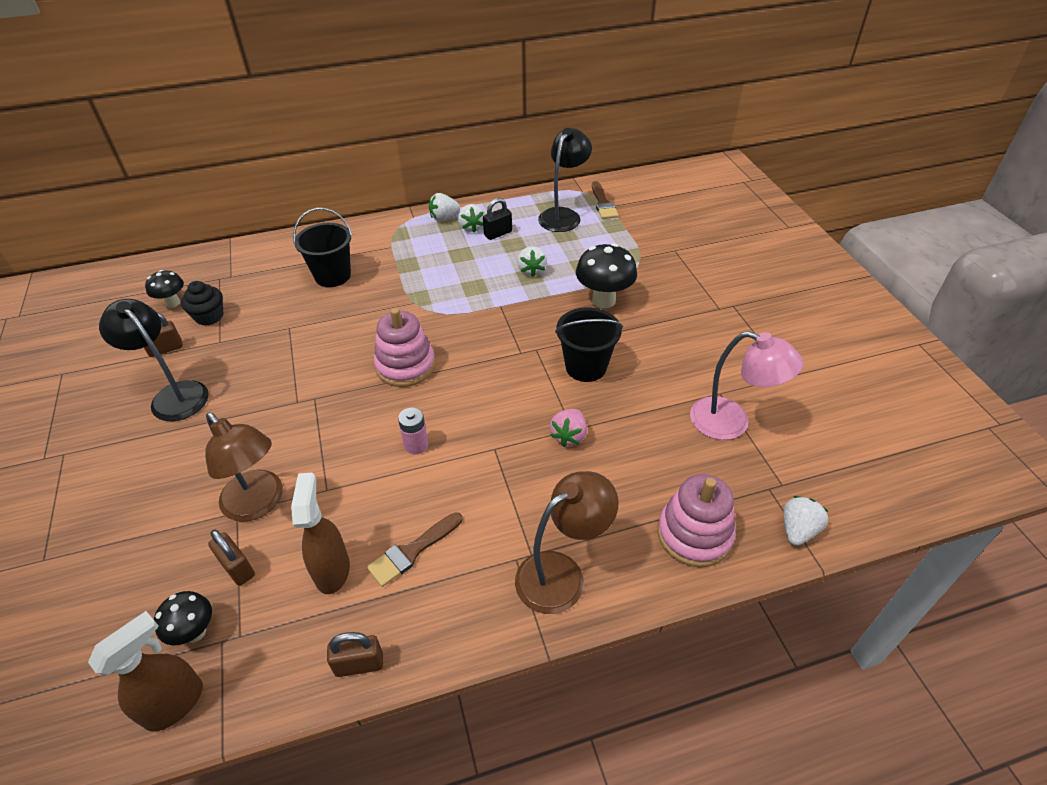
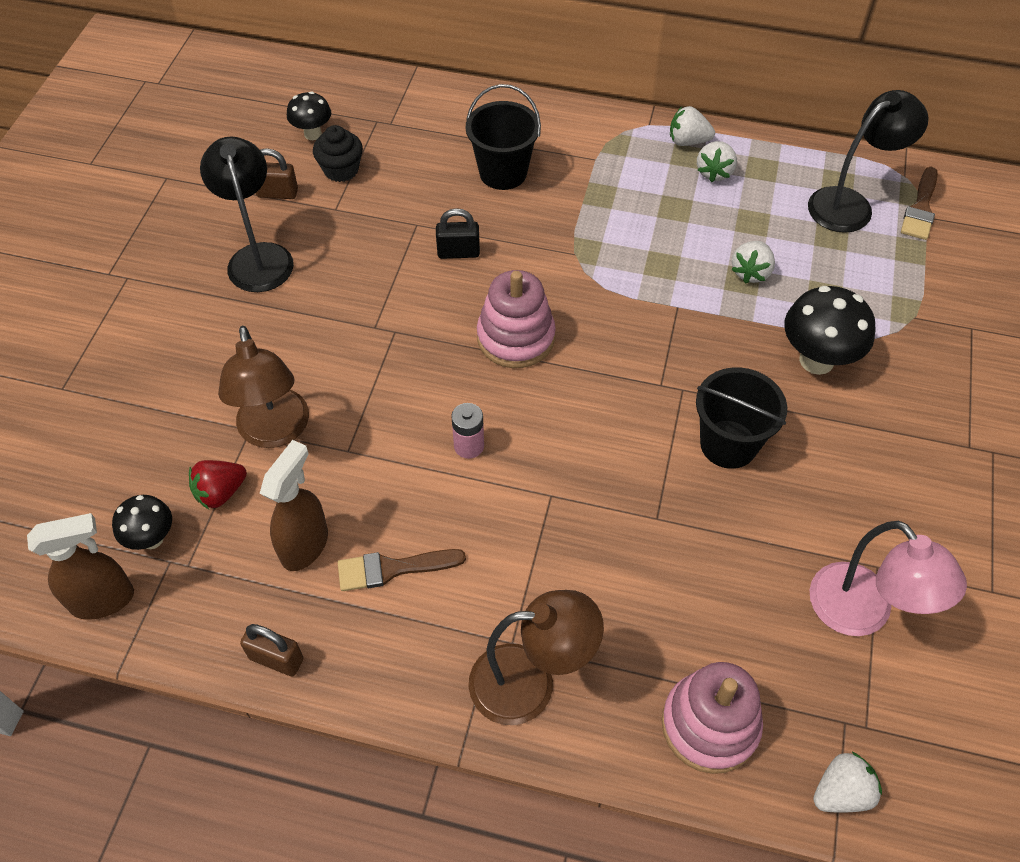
camera: 30 degrees right, 10 degrees up
brown padlock [208,530,255,586] -> red strawberry [189,460,247,509]
black padlock [483,198,512,240] -> black padlock moved to [436,208,480,259]
pink strawberry [550,409,587,447] -> none

